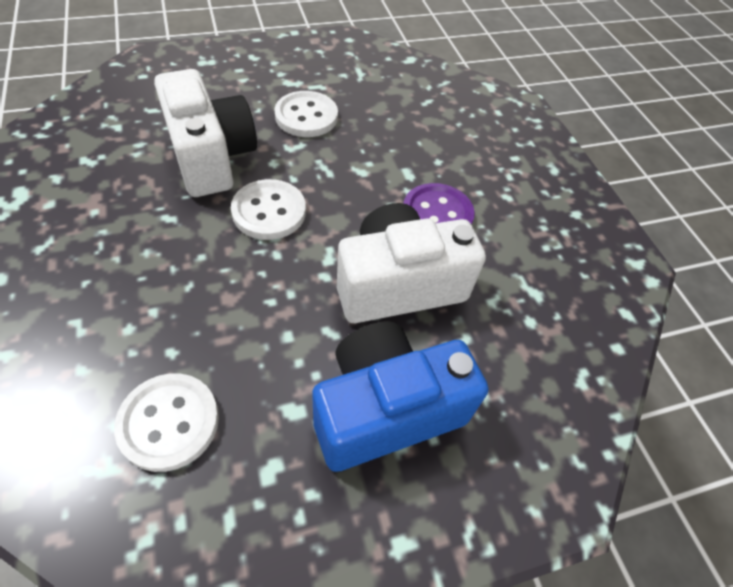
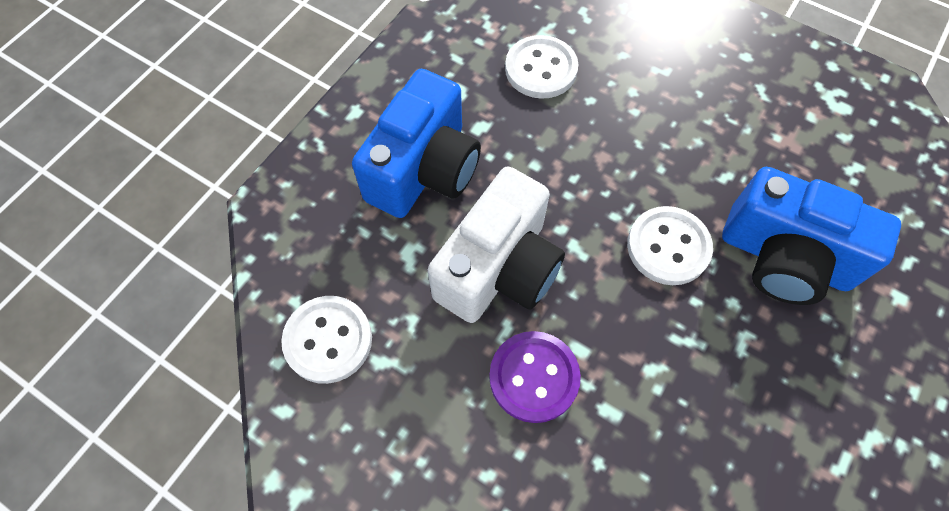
camera: 145 degrees right, 10 degrees up
white camera [154,69,257,197] -> blue camera [722,167,901,305]
white button [274,91,338,137] -> white button moved to [281,296,372,384]

